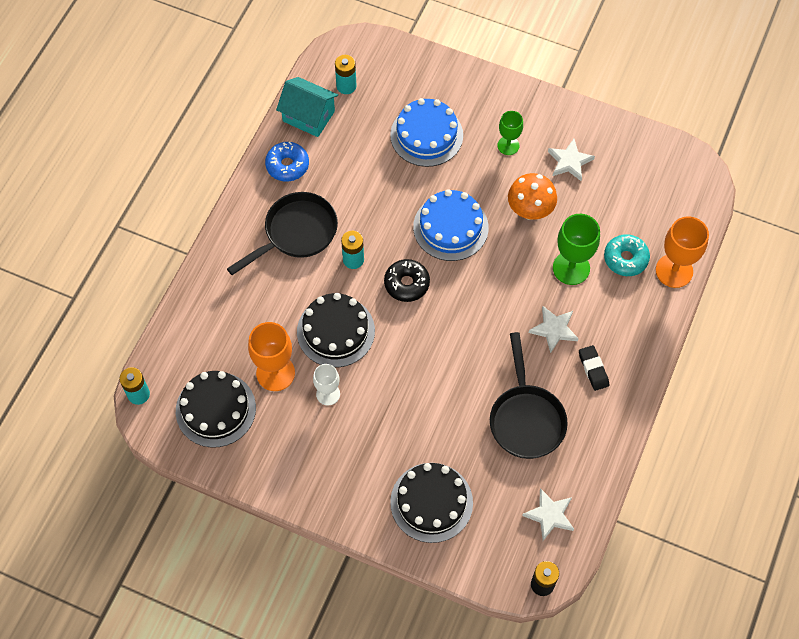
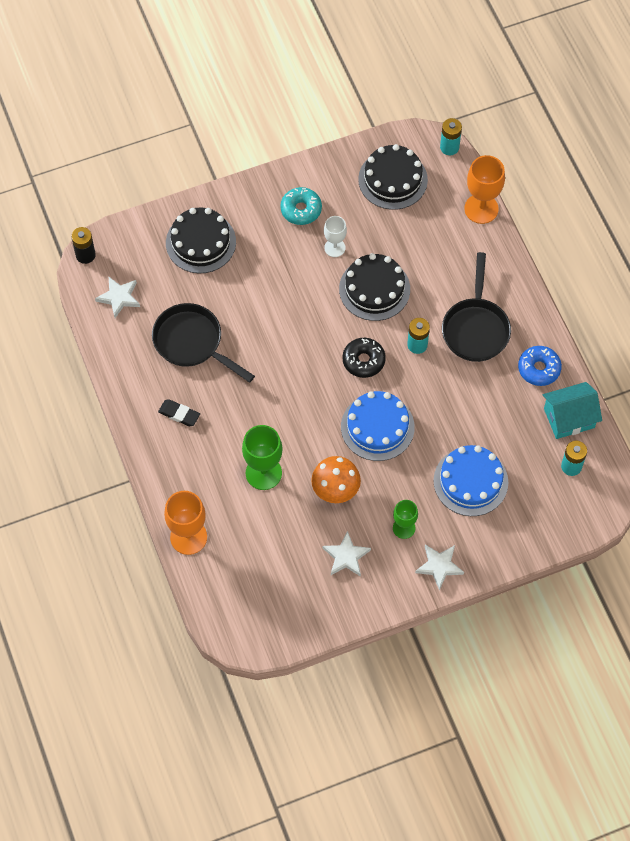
camera: 135 degrees right, 0 degrees up
orange goblet [248,322,295,391] -> orange goblet moved to [464,155,505,224]
white star [529,306,579,353] -> white star moved to [415,545,464,590]
turquoise donut [604,234,650,276] -> turquoise donut moved to [280,187,322,225]

